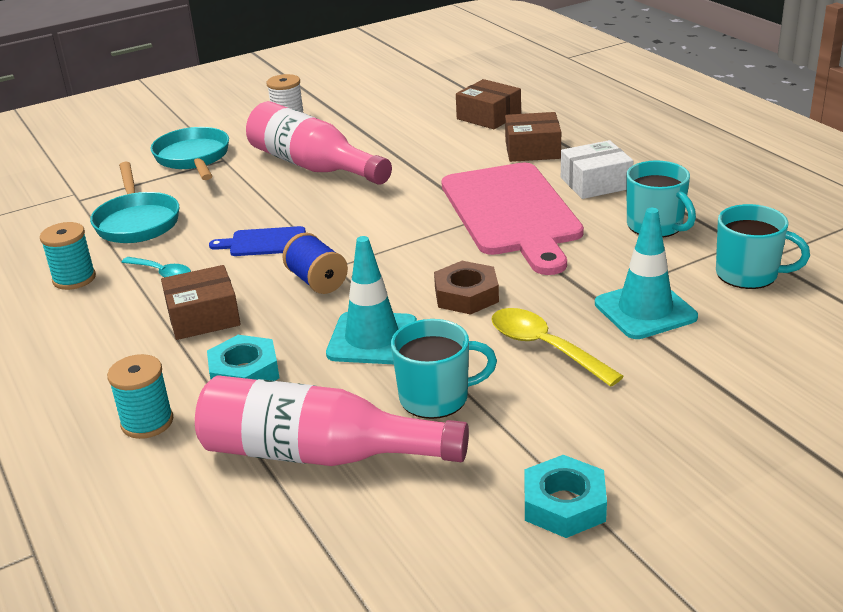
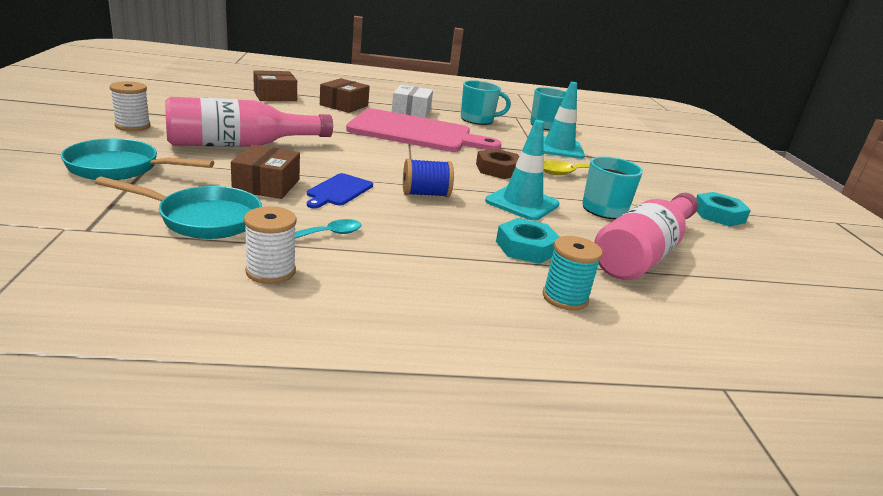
camera: 70 degrees left, 5 degrees down
turquoise spool [40,222,96,290] -> white spool [244,206,297,284]
brown box [161,265,241,340] -> brown box moved to [231,145,300,199]

